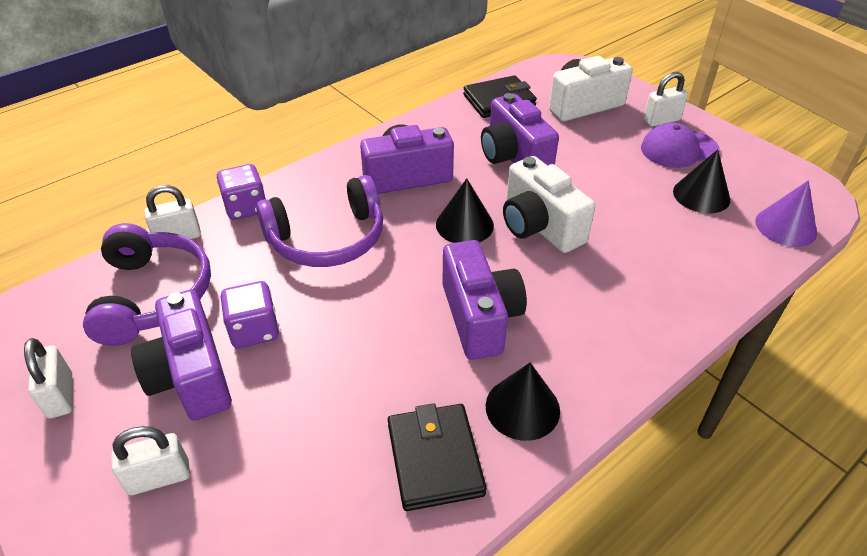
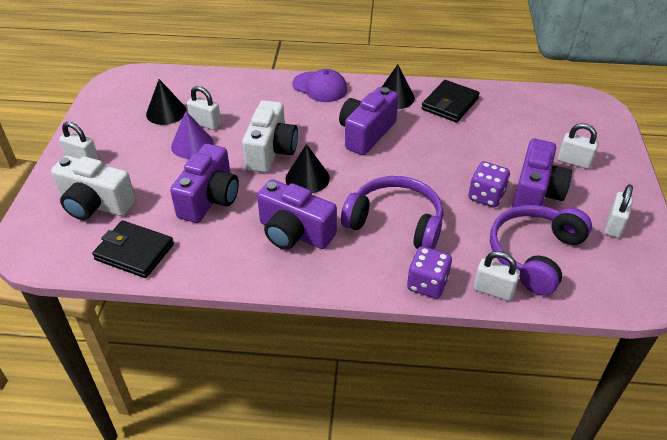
camera: 135 degrees left, 0 degrees up
purple cap [641,123,720,168] -> purple cap moved to [292,69,347,102]
purple cone [755,180,817,247] -> purple cone moved to [171,111,214,159]
none -> white padlock [187,86,221,130]

